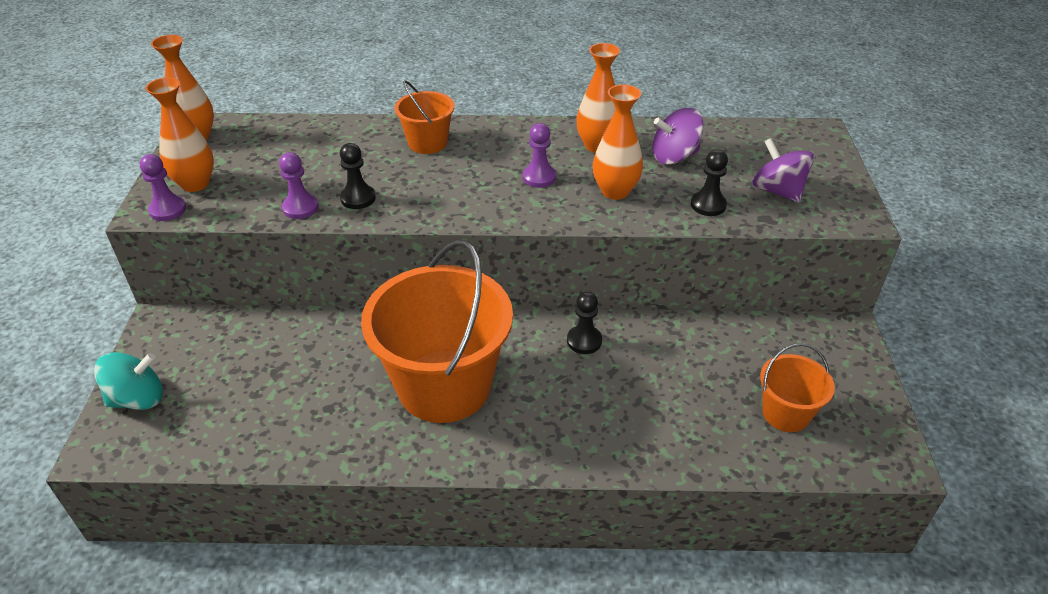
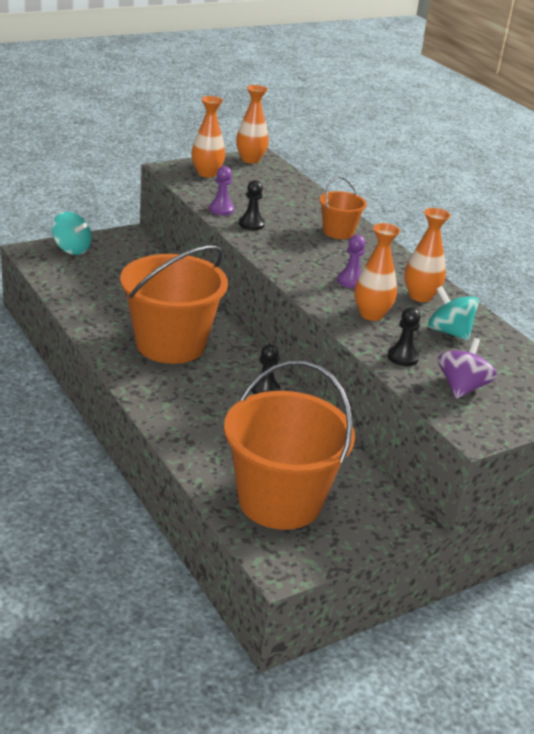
camera: 55 degrees right, 10 degrees down
purple pawn [140,154,186,221] -> none
purple spinning top [652,108,704,165] -> turquoise spinning top [428,286,479,341]
orange bucket [760,343,835,432] -> orange bucket [224,360,355,530], size x2.07

